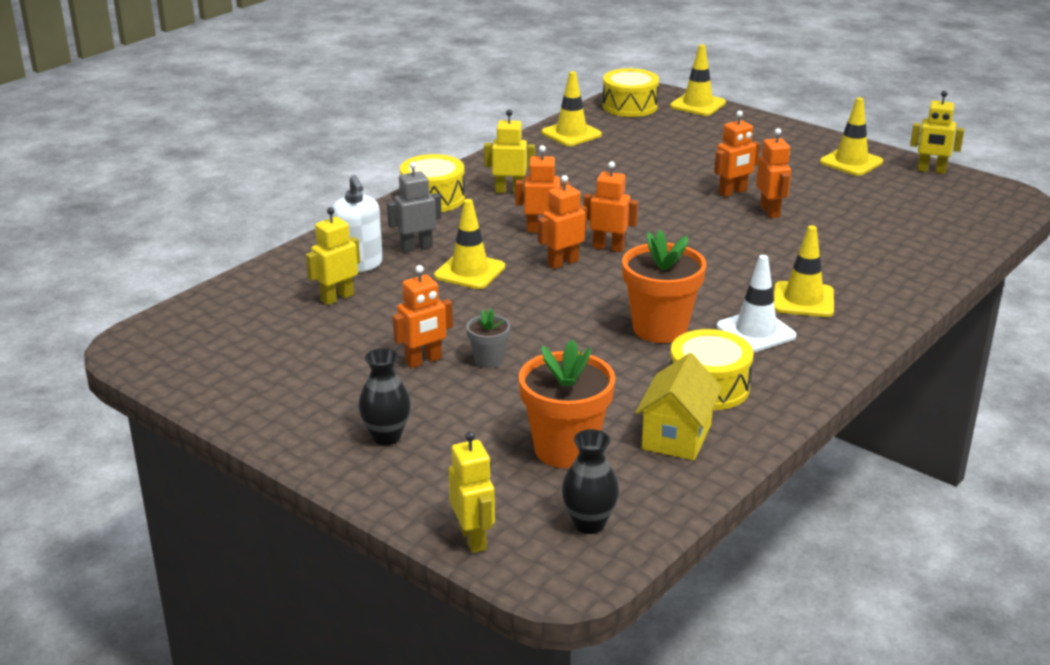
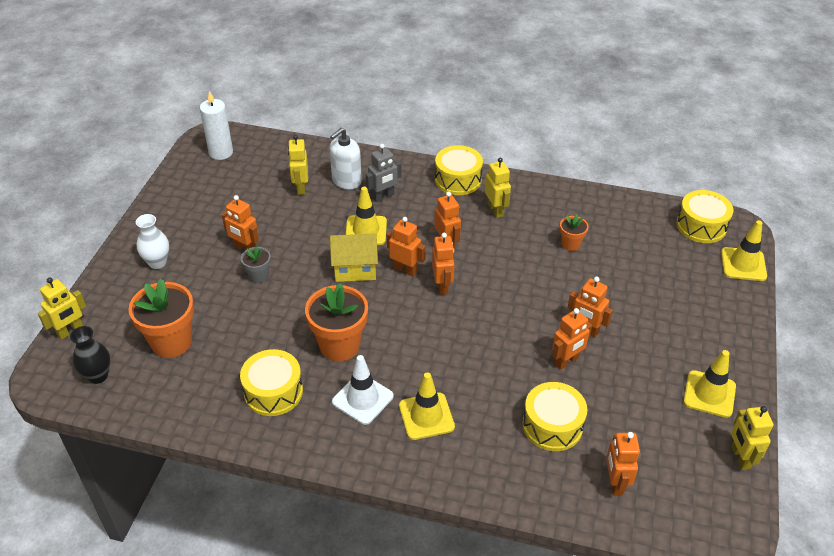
camera: 65 degrees right, 15 degrees up
yellow robot [305,207,360,305] -> yellow robot turned 120 degrees counterclockwise [288,135,308,195]
black vase [358,348,411,445] -> white vase [136,214,169,269]
grey robot [387,162,442,253] -> grey robot turned 105 degrees clockwise [366,144,401,202]
yellow traffic cone [542,71,602,146] -> none
yellow house [635,353,722,461] -> yellow house moved to [330,233,378,282]
none -> white candle [200,91,233,160]
none -> yellow drum [522,382,587,451]
none -> orange flower pot [560,214,588,251]
none -> orange robot [606,432,640,495]

